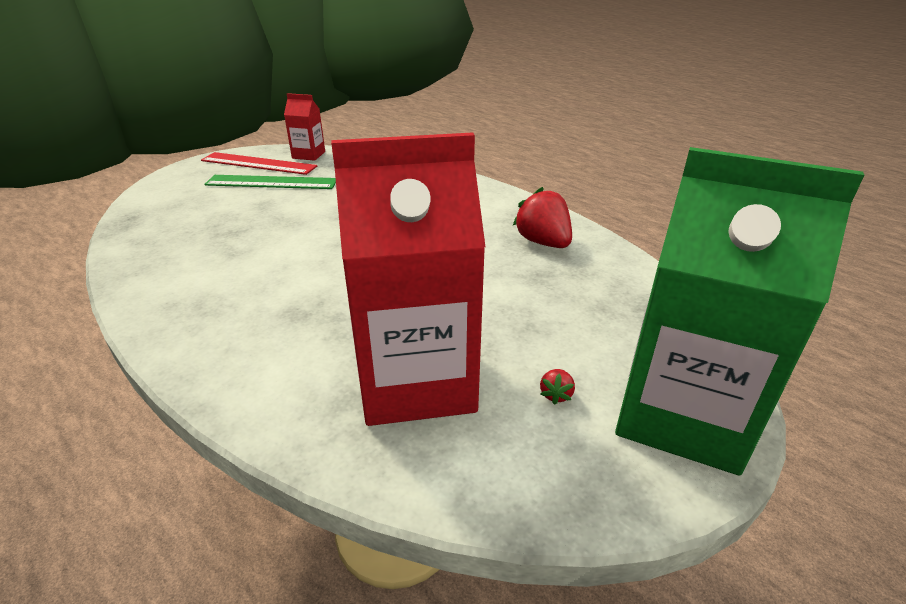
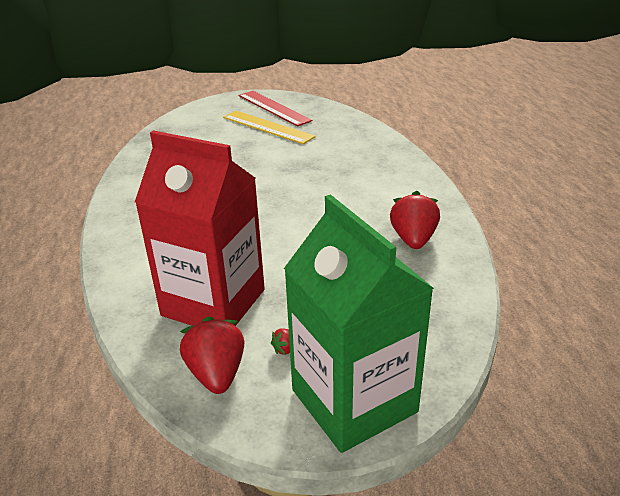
camera: 35 degrees right, 0 degrees up
green ruler [205,175,336,189] -> yellow ruler [223,111,316,144]
red carton [284,93,325,161] -> none
none -> red strawberry [180,317,245,394]

